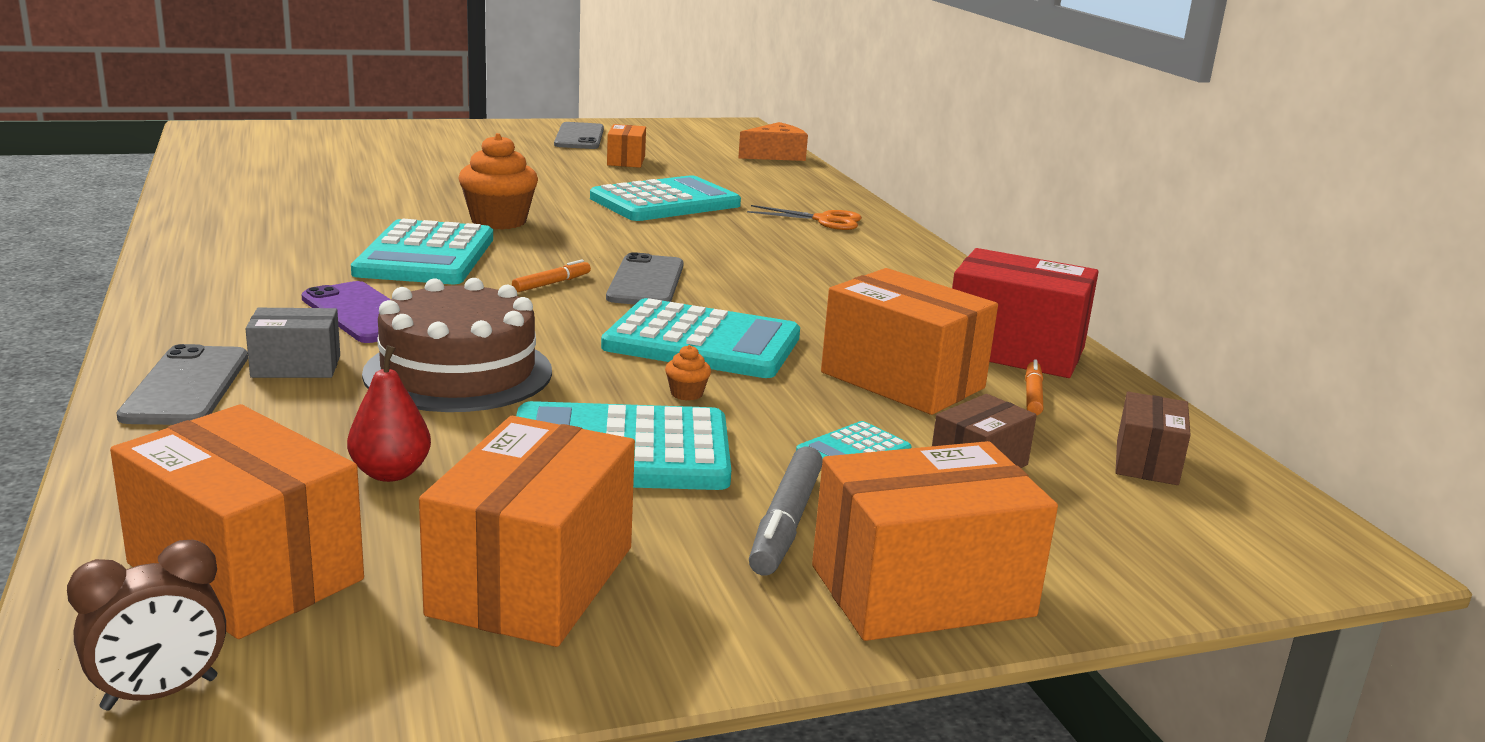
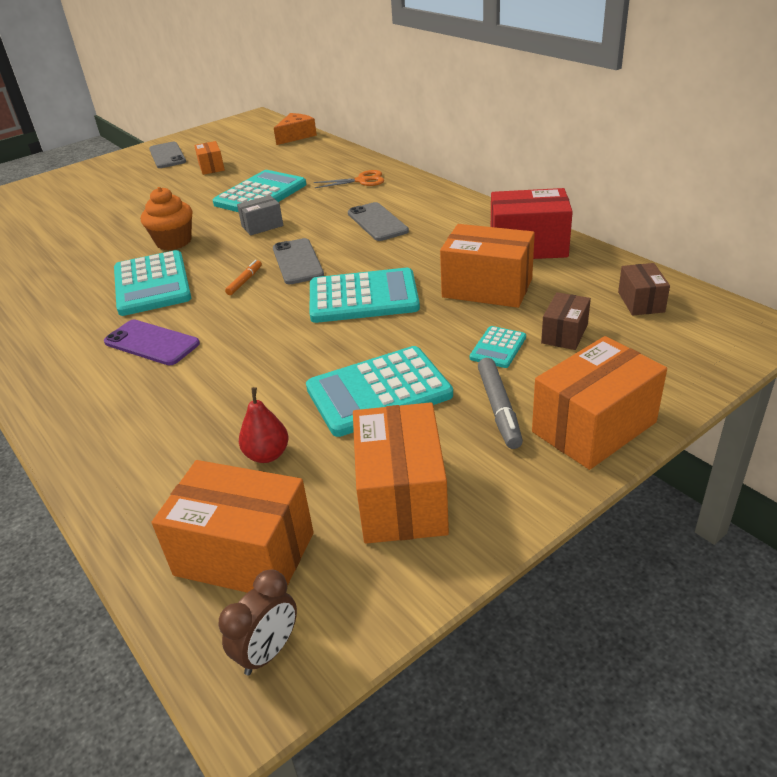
camera: 15 degrees left, 15 degrees up
grey phone [116,344,248,425] -> grey phone moved to [348,202,409,241]
grey box [245,308,340,378] -> grey box moved to [237,195,283,236]
brown cake [362,278,552,412] -> none
orange cupcake [665,345,711,401] -> none
orange marker [1025,359,1043,415] -> none

